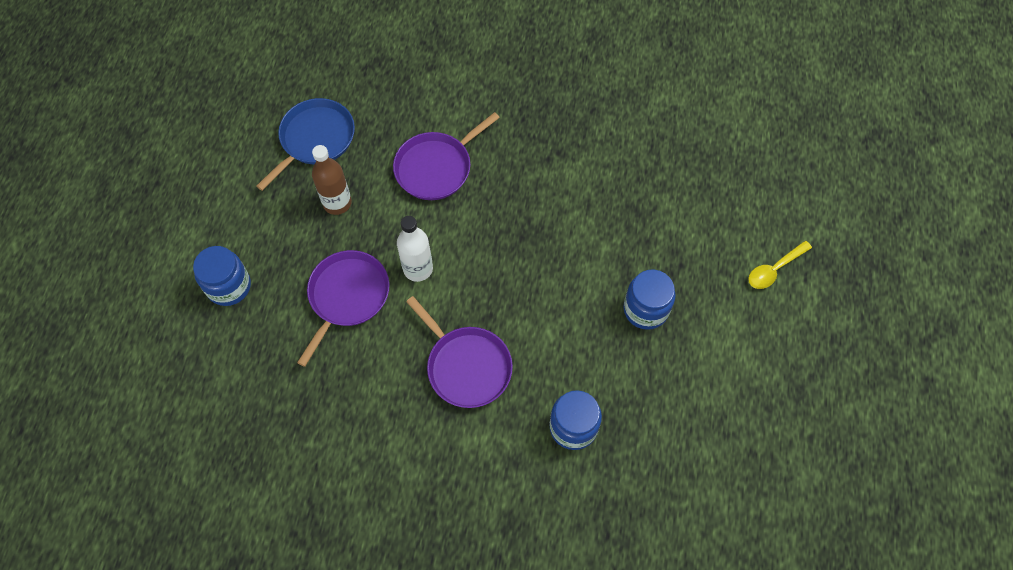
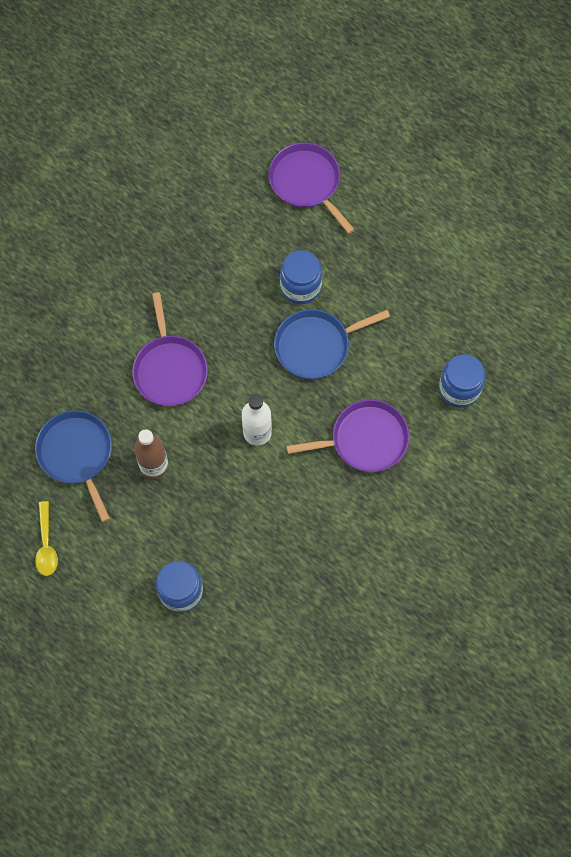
camera: 60 degrees left, 5 degrees up
purple pan [297,250,390,367] -> purple pan moved to [269,143,355,234]
blue jar [623,270,675,330] -> blue jar moved to [280,250,322,304]
yellow spoon [748,241,812,289] -> yellow spoon moved to [35,501,58,576]
none -> blue pan [274,309,390,379]

